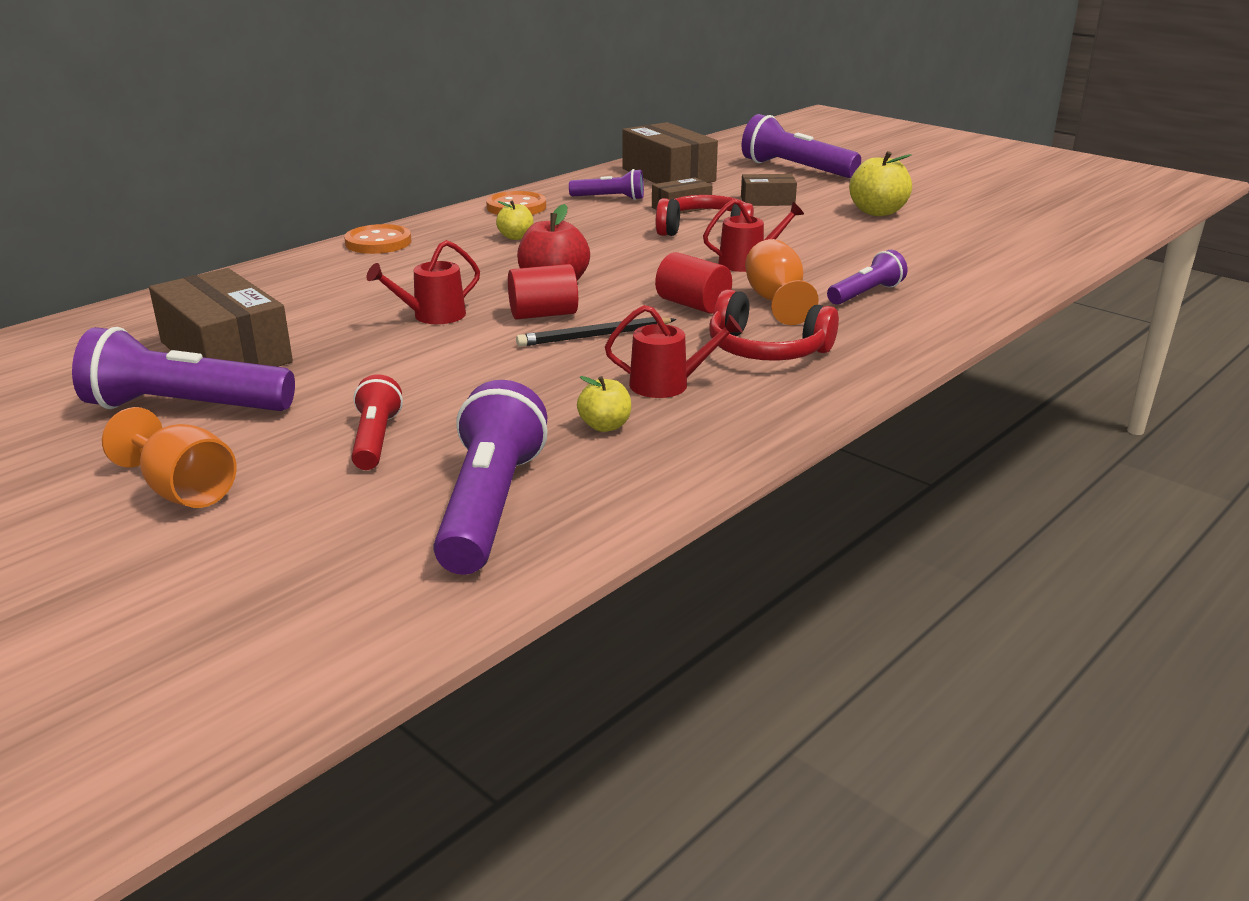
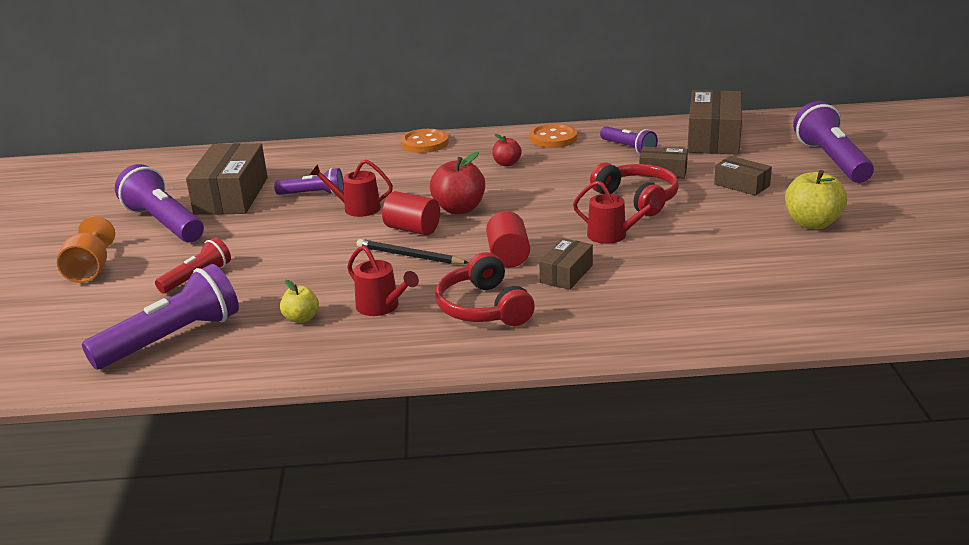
camera: 45 degrees right, 0 degrees up
yellow apple [496,201,534,240] -> red apple [492,134,522,166]
orange goblet [745,239,819,325] -> brown box [539,238,593,290]
purple flashlight [827,250,907,305] -> purple flashlight moved to [274,168,344,195]

